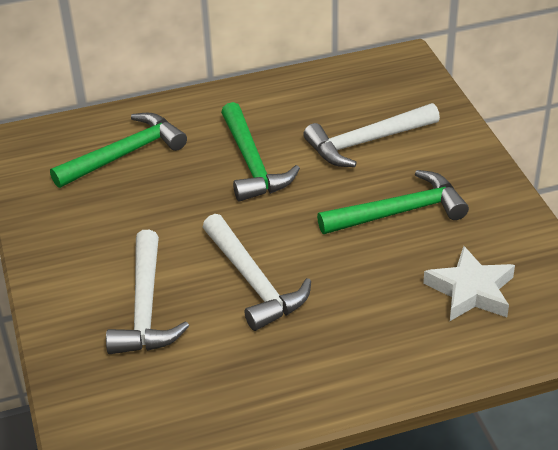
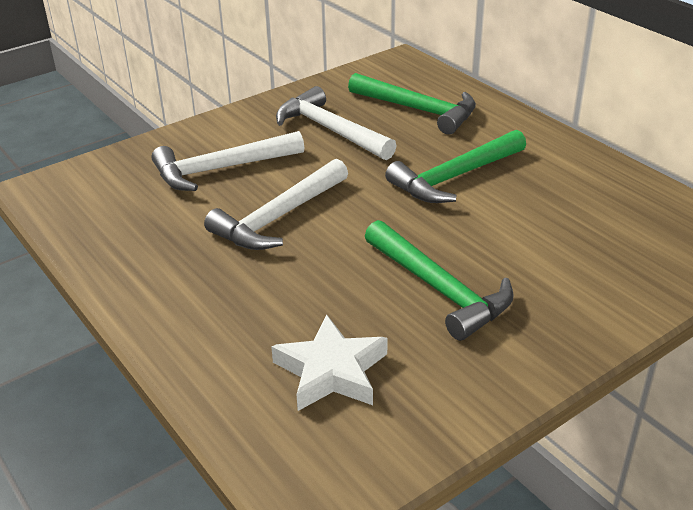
camera: 70 degrees right, 5 degrees down
white hammer [303,103,440,167] -> white hammer moved to [276,86,397,160]

